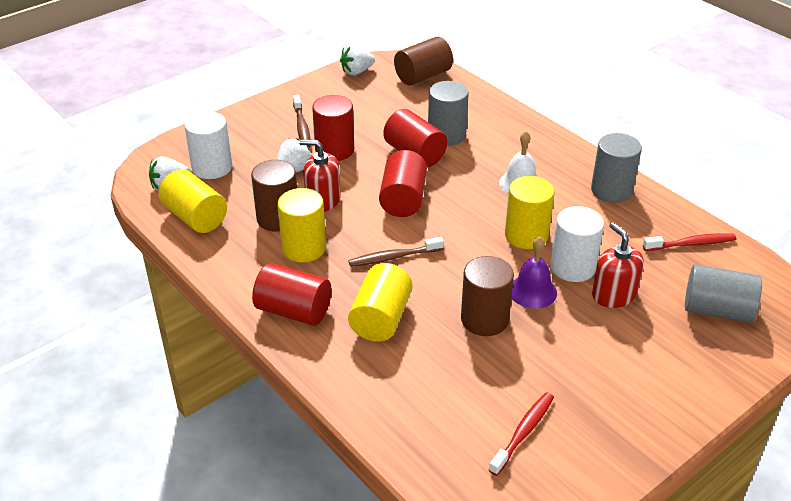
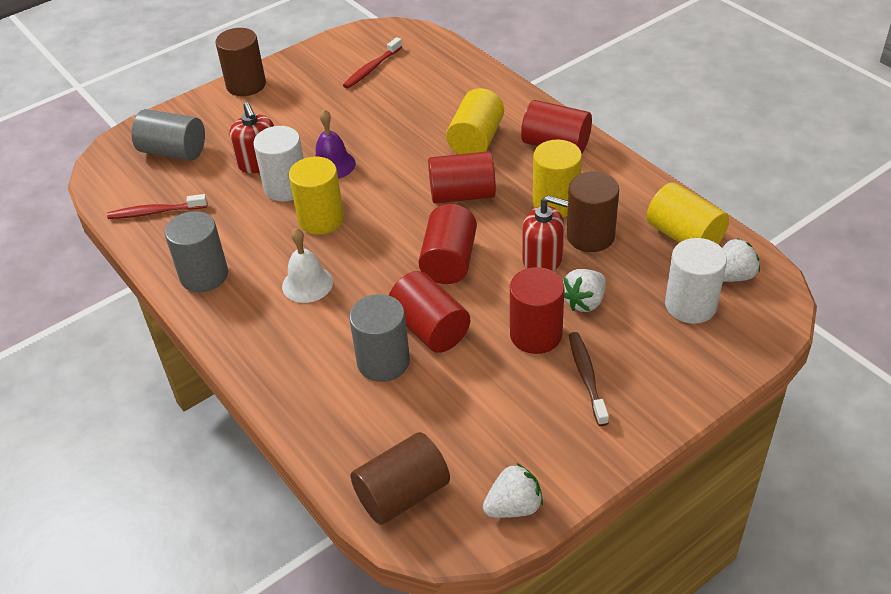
camera: 175 degrees left, 5 degrees up
brown toothbrush [348,237,444,267] -> red cylinder [428,151,496,204]
brown cylinder [461,256,514,336] -> brown cylinder moved to [216,28,266,96]

